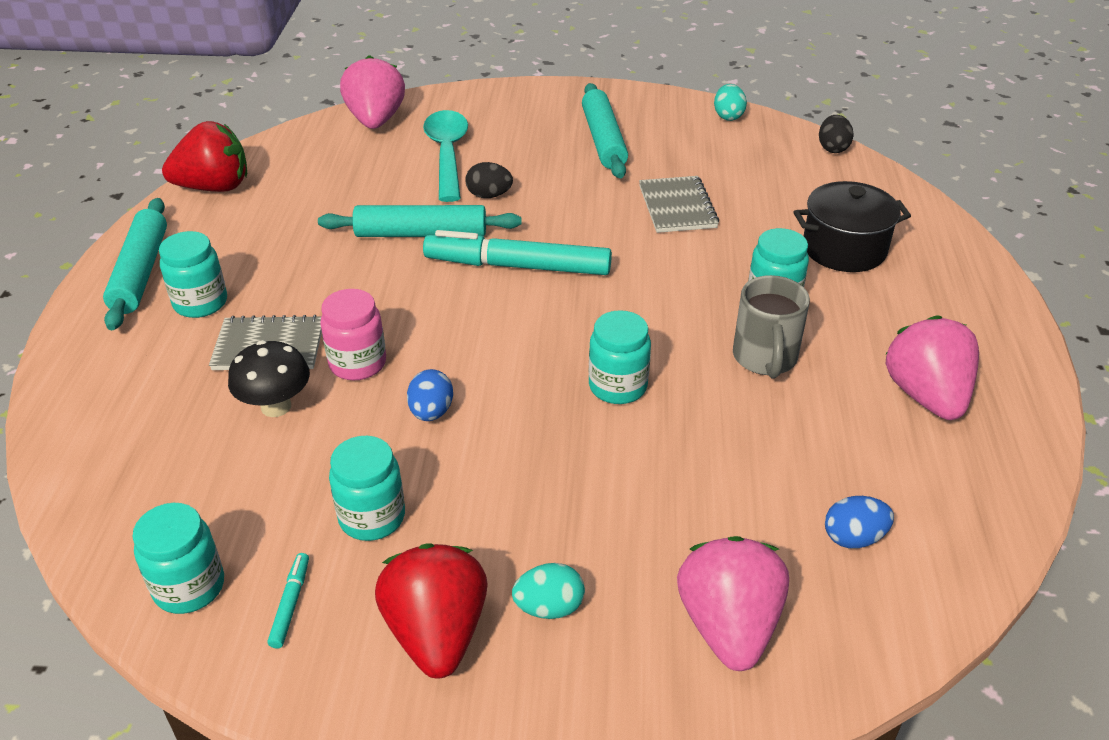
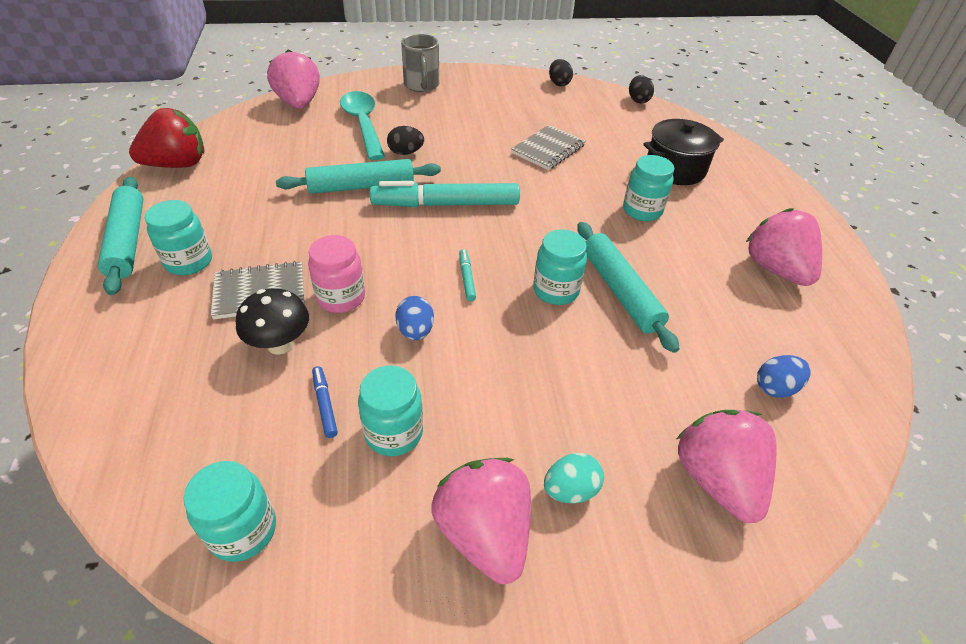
camera: 15 degrees left, 5 degrees up
turquoise marker [268,553,309,648] -> turquoise marker moved to [459,249,476,301]
red strawberry [375,544,488,679] -> pink strawberry [431,458,531,584]
turquoise rolling pin [582,83,628,178] -> turquoise rolling pin moved to [577,222,680,353]
grey notebook [639,176,719,233] -> grey notebook turned 60 degrees clockwise [511,125,585,170]
turquoise egg [714,84,747,121] -> black egg [549,59,573,86]
grey mug [733,275,810,378] -> grey mug moved to [401,34,439,92]
none -> blue marker [312,366,338,438]

